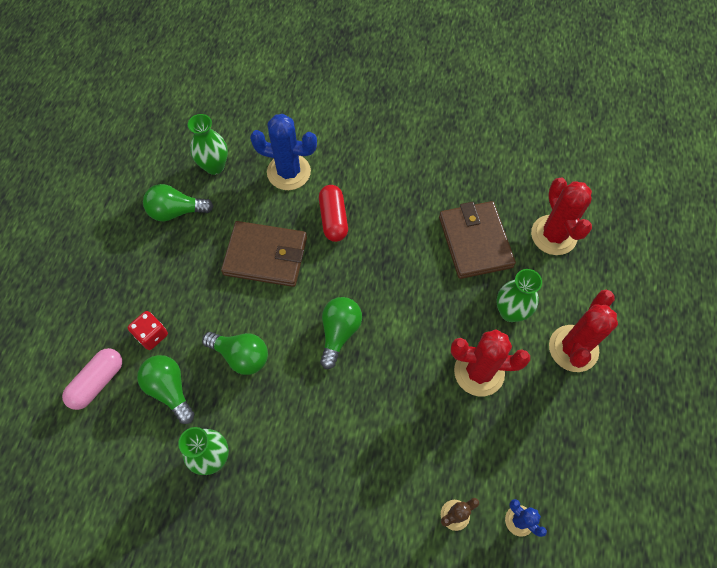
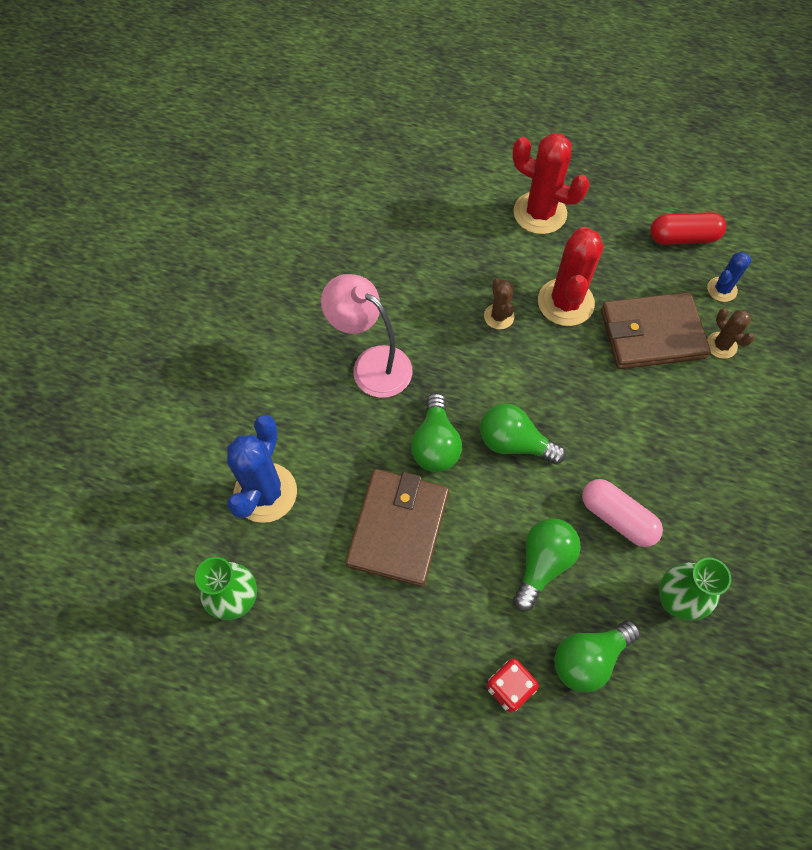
camera: 85 degrees left, 0 degrees up
pink capsule [62,348,122,410] -> pink capsule moved to [582,479,663,547]
green light bulb [143,184,214,222] -> green light bulb moved to [411,393,462,472]
red capsule [319,185,348,242] -> red capsule moved to [650,212,726,245]
brown wallet [439,201,516,279] -> brown wallet moved to [601,292,711,369]
green vase [497,269,542,322] -> none
red cactus [531,177,592,255] -> none
none -> pink lamp [321,274,413,398]
none -> brown cactus [484,278,514,329]

